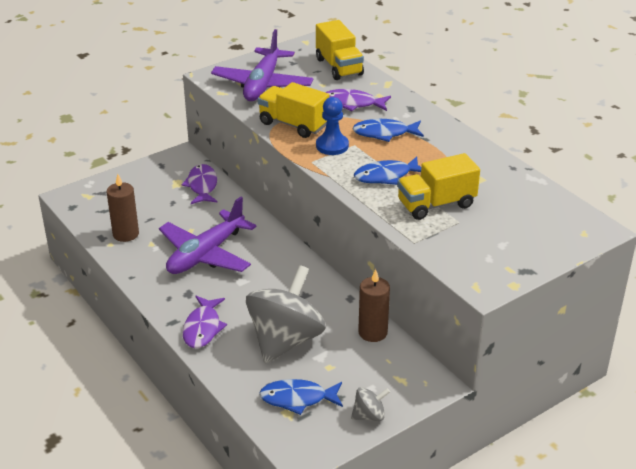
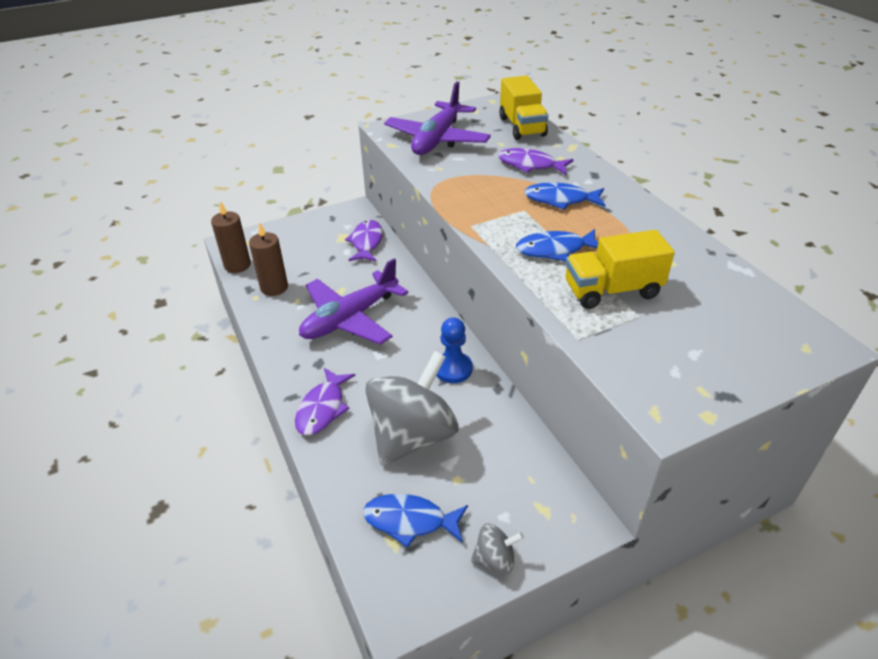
camera: 10 degrees right, 5 degrees up
yellow truck [258,82,329,138] -> none
blue pawn [316,97,349,155] -> blue pawn moved to [436,317,473,383]
brown candle [358,269,390,342] -> brown candle moved to [211,201,251,273]

